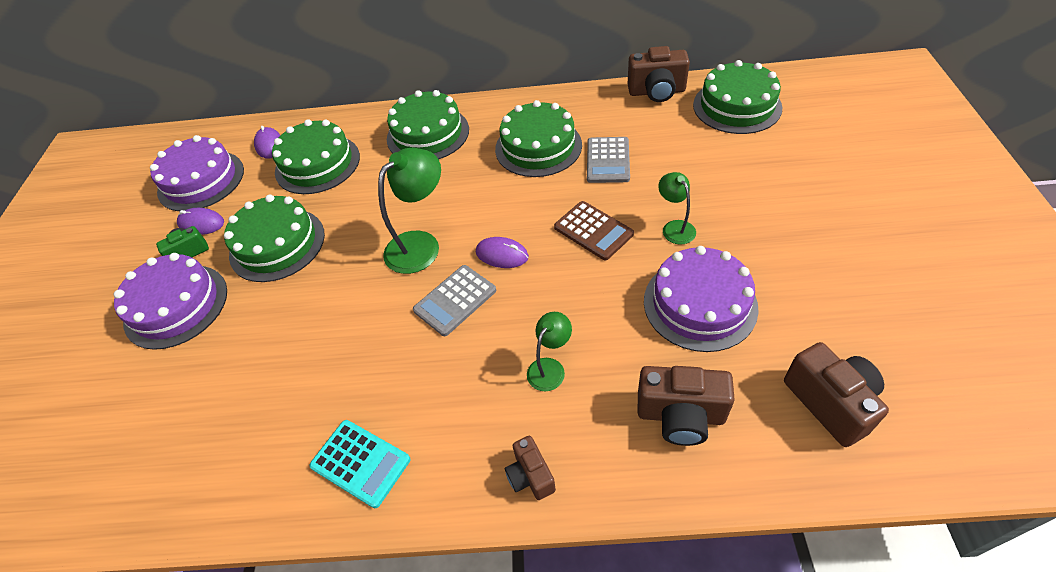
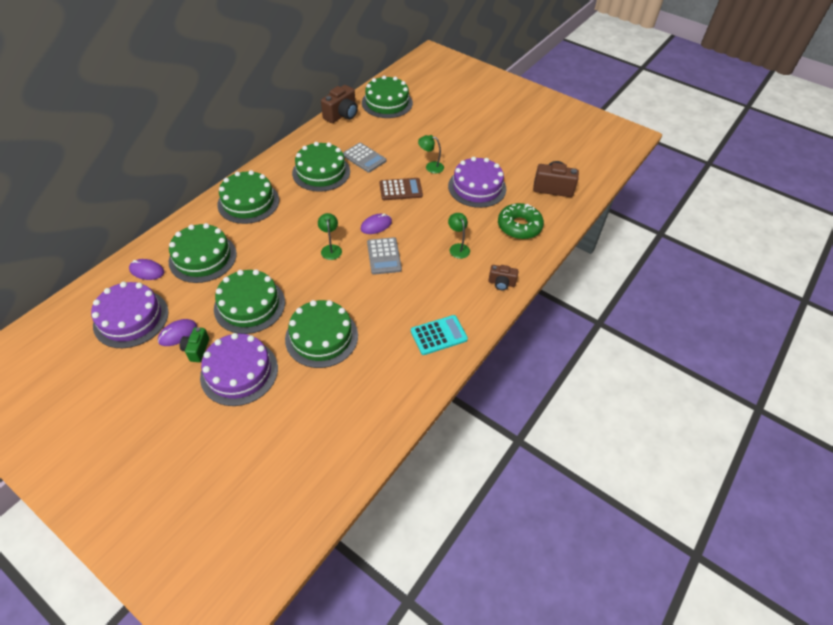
camera: 60 degrees left, 0 degrees up
green lamp [378,148,441,274] -> green lamp [318,213,342,260], size x0.57
brown camera [638,366,735,446] -> green donut [498,203,544,239]
none -> green cake [285,300,358,368]

